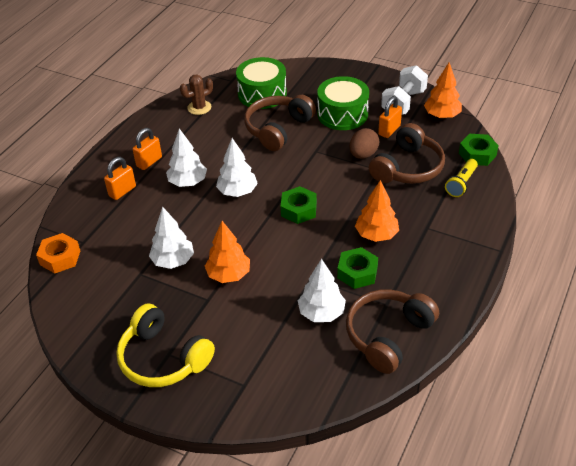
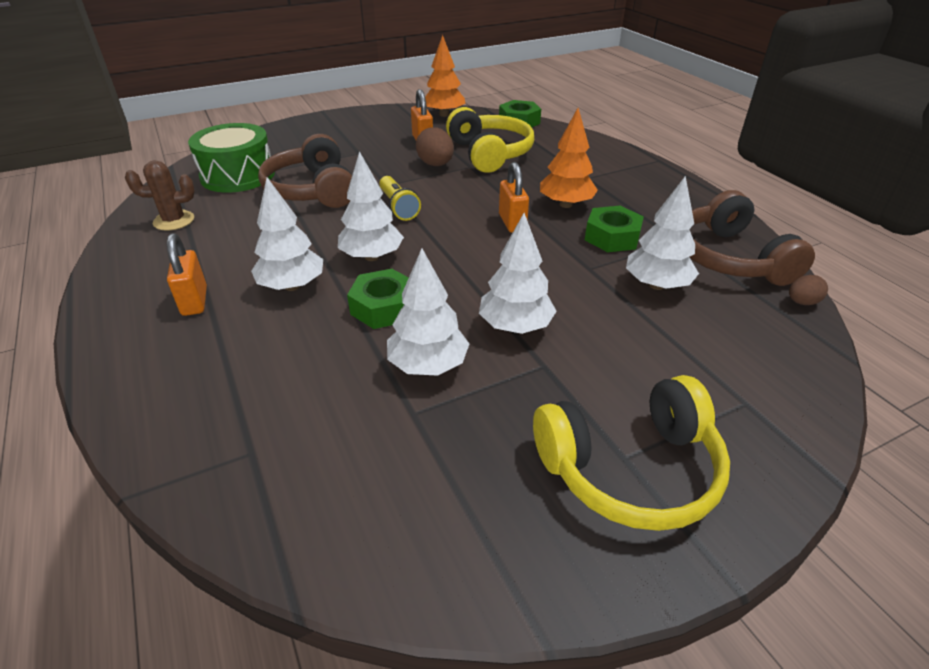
camera: 55 degrees left, 5 degrees down
orange nut [36,233,80,273] -> none
orange padlock [104,157,136,200] -> orange padlock moved to [499,162,529,233]
brown cactus [180,74,213,115] -> brown cactus turned 75 degrees clockwise [125,160,195,231]
orange tree [205,221,250,283] -> white tree [479,213,557,334]
green nut [281,186,317,224] -> green nut moved to [347,269,409,329]
green drum [317,76,369,130] -> none
brown headphones [369,123,445,184] -> yellow headphones [446,107,534,173]
white dumbbell [381,65,428,115] -> none
yellow flashlight [445,159,478,197] -> yellow flashlight moved to [379,176,421,221]
none -> brown egg [789,275,828,305]

